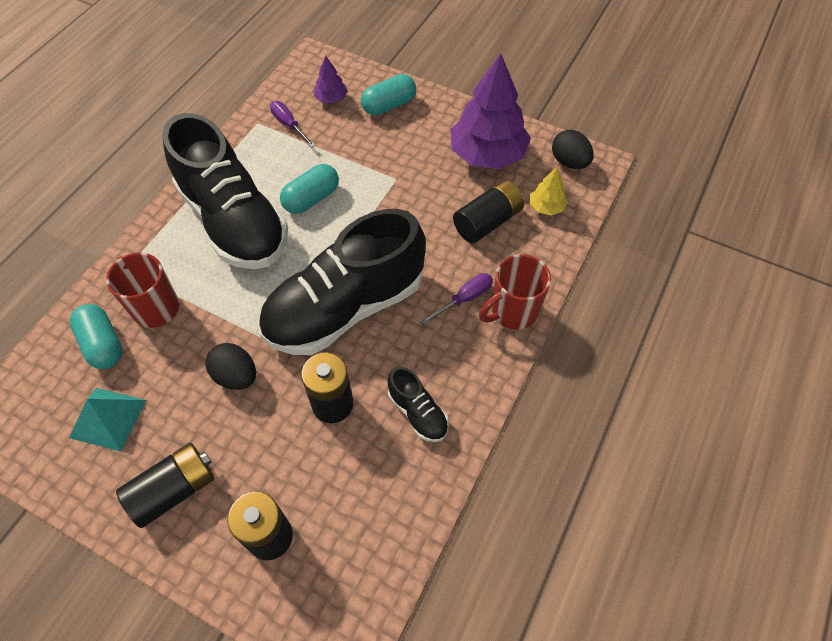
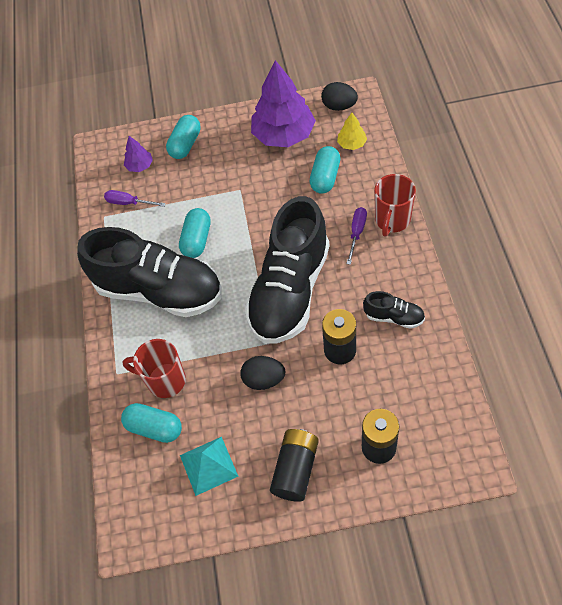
camera: 30 degrees left, 0 degrees up
black battery [453,180,524,243] -> turquoise capsule [309,146,341,194]

